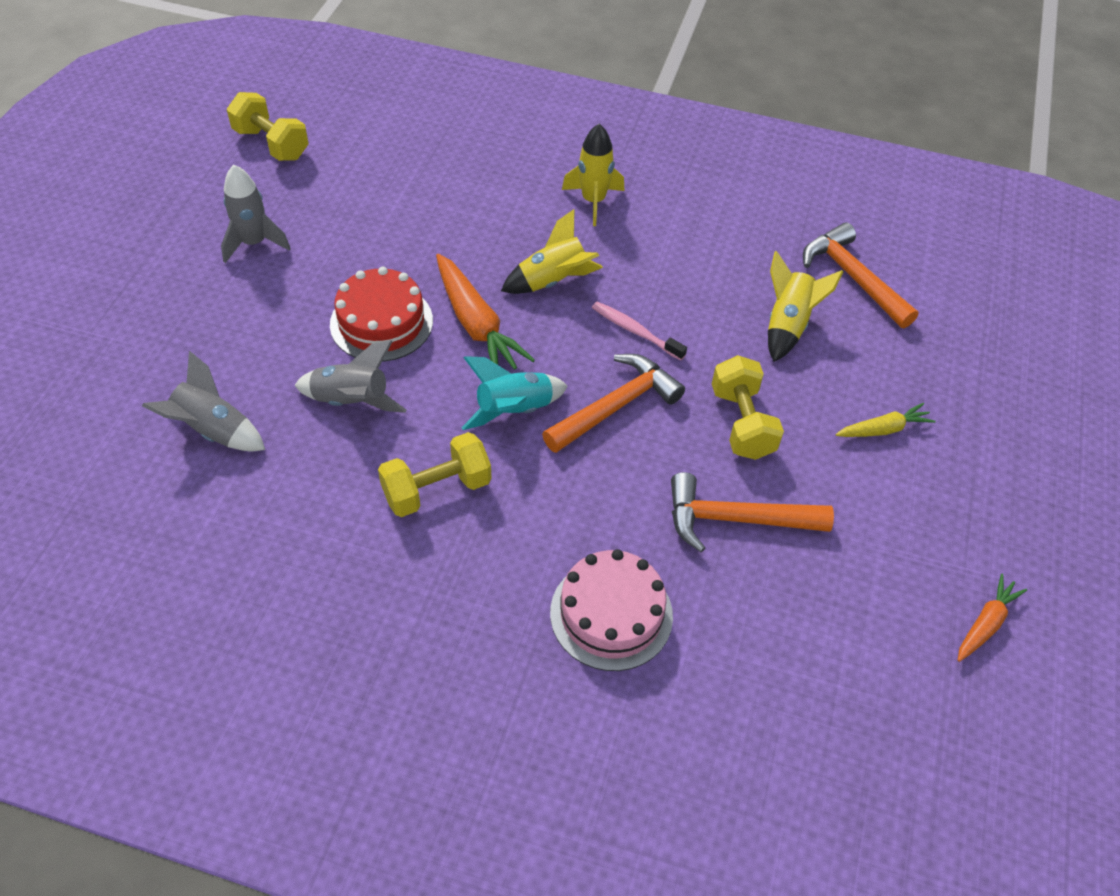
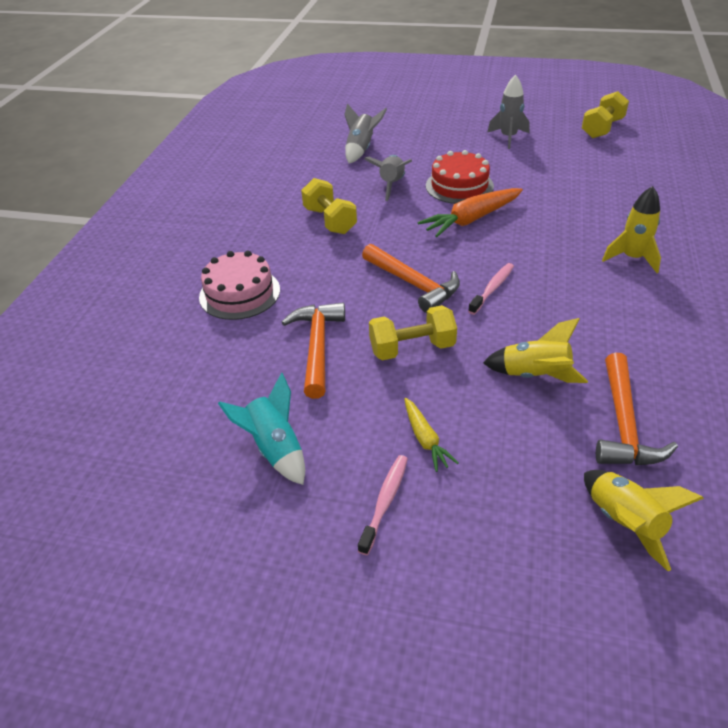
camera: 90 degrees right, 10 degrees down
turquoise rocket [461,356,568,430] -> turquoise rocket moved to [218,373,305,485]
yellow rocket [501,209,603,294] -> yellow rocket moved to [584,470,704,571]
orange hammer [803,222,918,328] -> orange hammer turned 135 degrees clockwise [596,353,678,465]
orange carrot [957,574,1027,662] -> none
none -> pink toothbrush [358,455,408,555]

